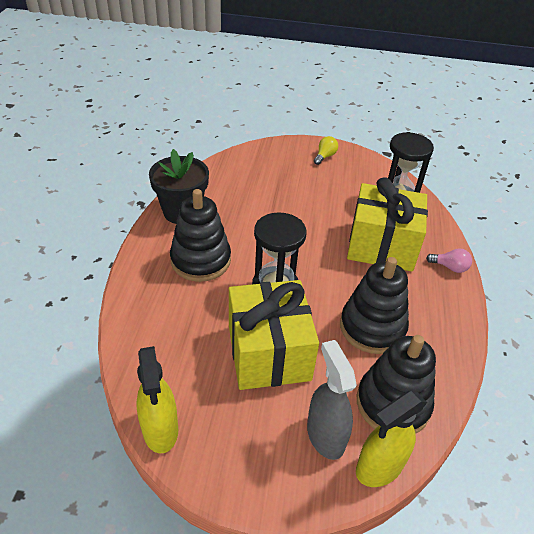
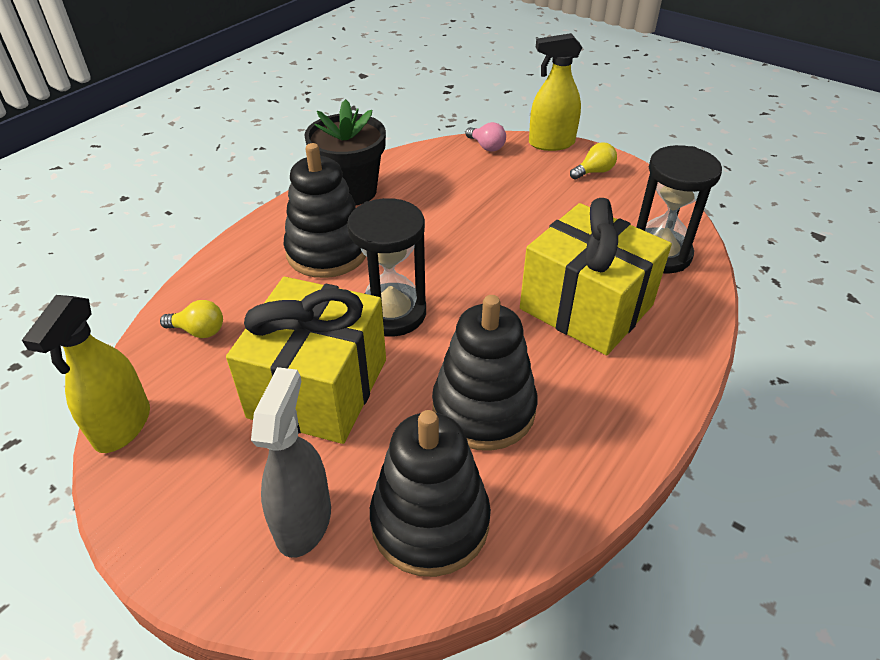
camera: 30 degrees right, 0 degrees up
yellow spray bottle [356,391,427,487] -> yellow spray bottle moved to [529,33,582,151]
pink light bulb [426,248,472,273] -> pink light bulb moved to [466,122,506,152]
none -> yellow light bulb [160,300,223,338]

